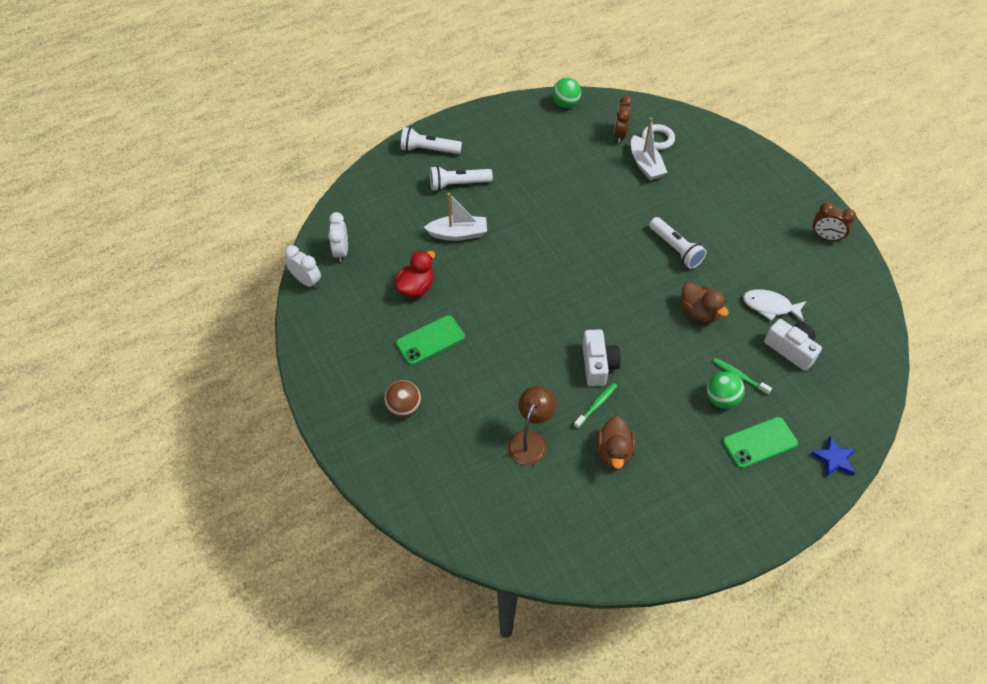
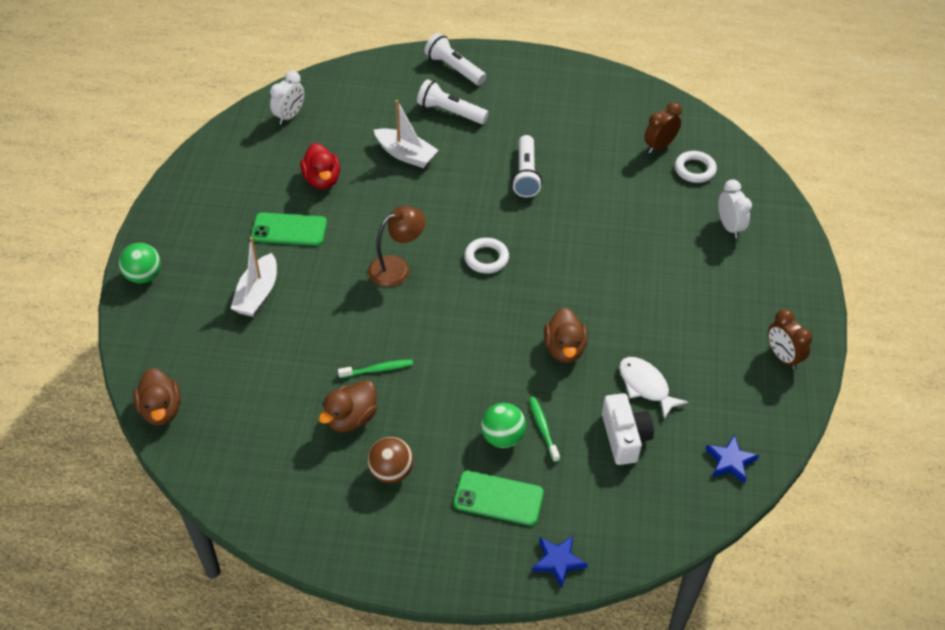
camera: 35 degrees right, 5 degrees down
white clock [285,245,321,289] -> white clock moved to [718,180,752,238]
brown ball [384,380,421,417] -> brown ball moved to [367,437,414,483]
red duck [395,251,435,297] -> red duck turned 90 degrees clockwise [300,143,340,189]
brown lamp [508,386,556,465] -> brown lamp moved to [368,206,425,287]
green ball [552,78,581,108] -> green ball moved to [119,243,161,283]
white camera [582,329,621,386] -> none
white boat [631,118,668,181] -> white boat moved to [230,237,277,317]
white flashlight [649,217,707,269] -> white flashlight moved to [512,135,542,197]
none -> brown duck [133,368,181,425]
none -> white ring [464,238,509,274]
none -> blue star [705,435,759,483]

